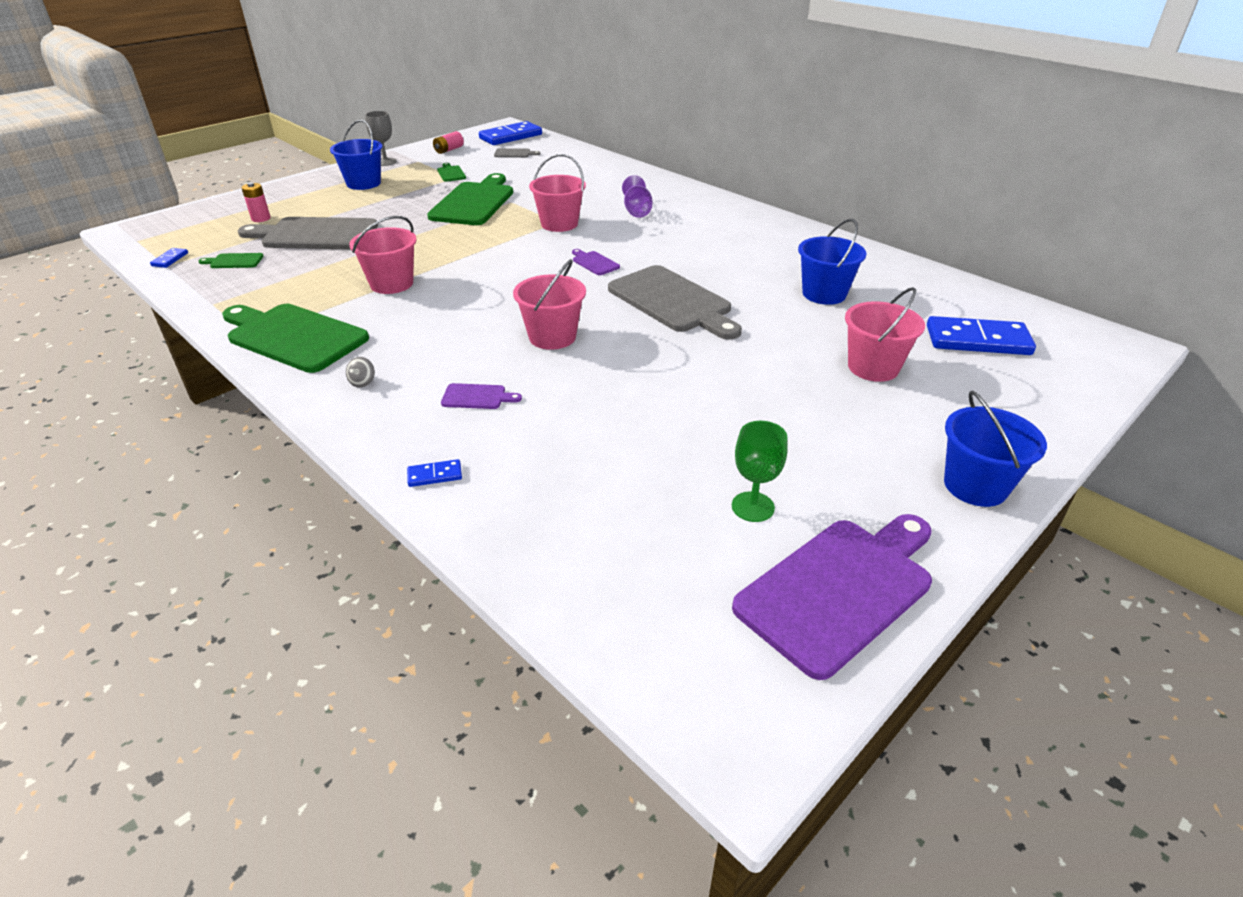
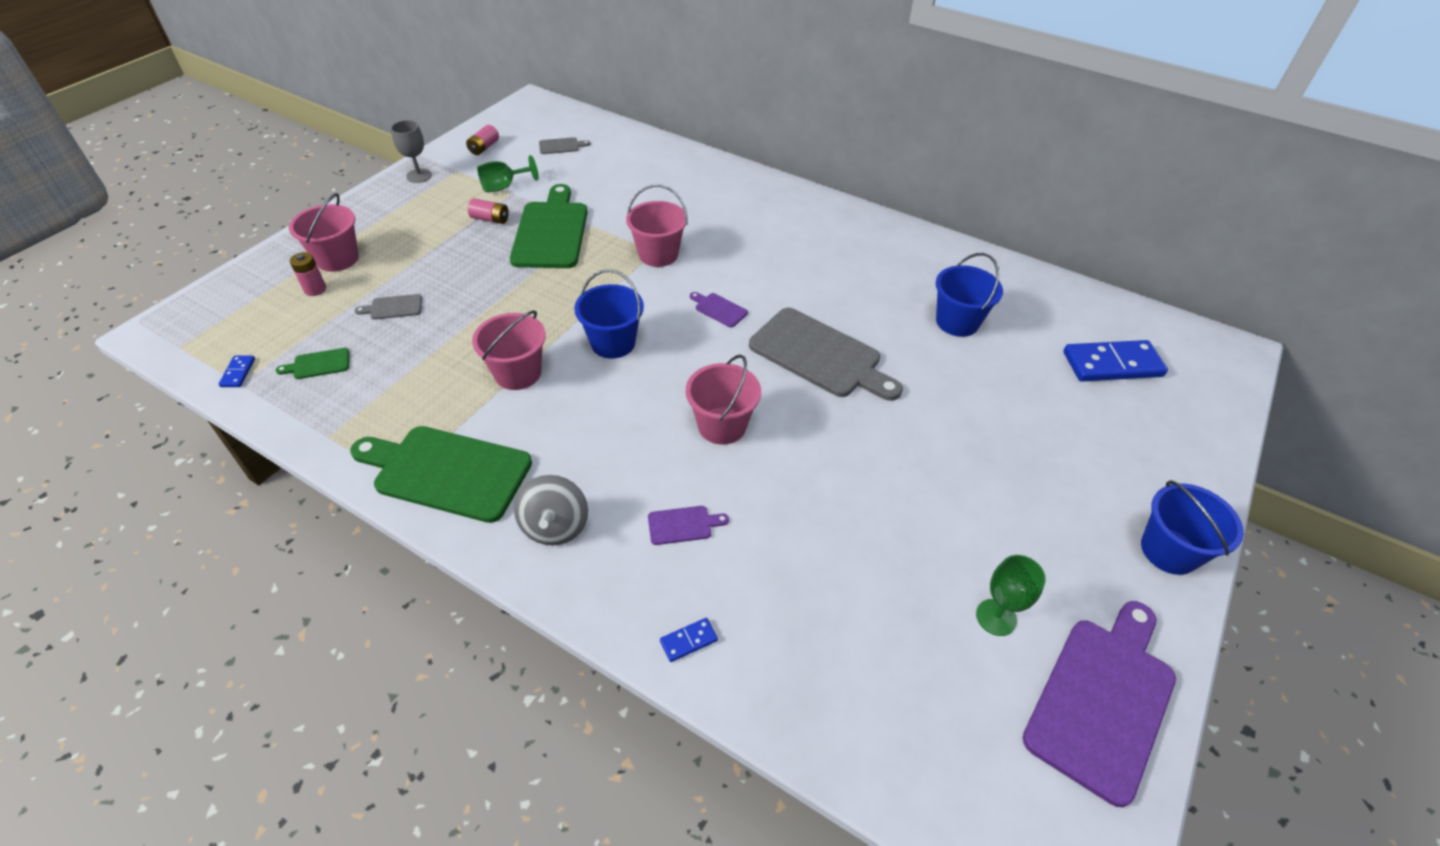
camera: 15 degrees left, 10 degrees up
grey cutting board [238,217,378,250] -> grey cutting board [355,294,422,320], size x0.42
blue bucket [330,120,383,190] -> blue bucket moved to [574,269,644,359]
grey spinning top [346,357,375,388] -> grey spinning top [514,475,588,545], size x2.22
green cutting board [437,163,466,182] -> green goblet [477,155,539,192]
blue domino [479,121,542,145] -> none
purple goblet [622,175,652,218] -> none
pink bucket [845,287,925,382] -> pink bucket moved to [289,193,359,272]
none -> pink battery [468,199,509,224]

